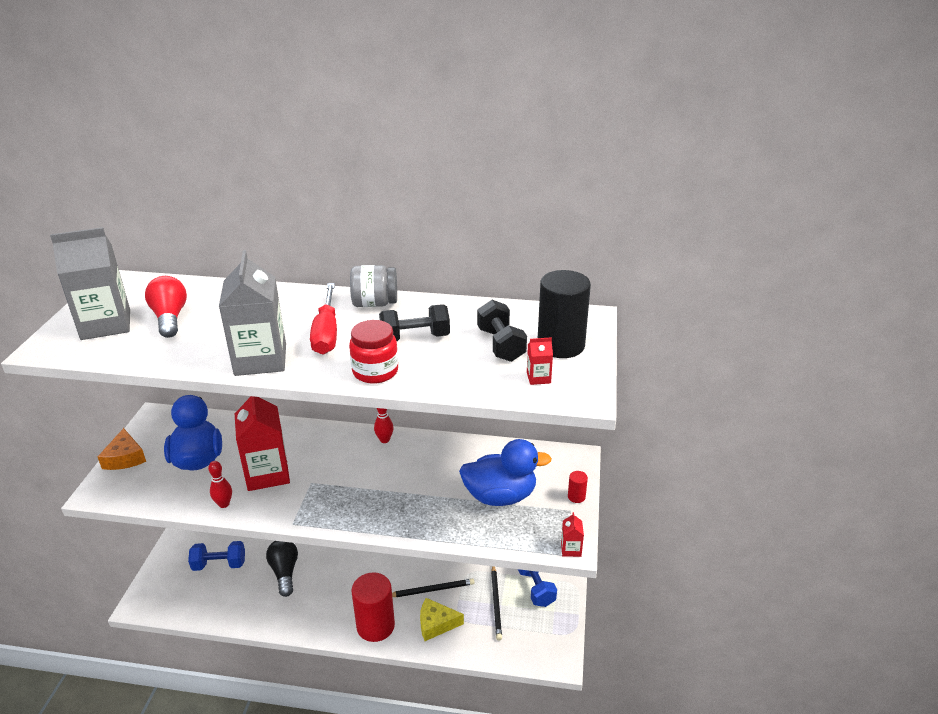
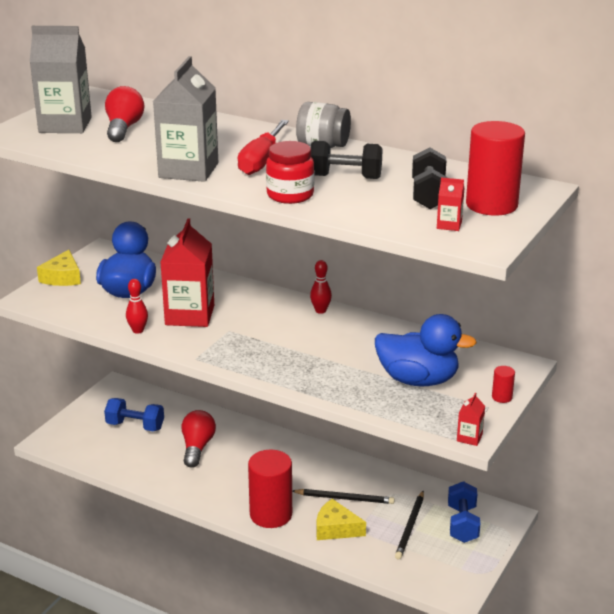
camera: 20 degrees right, 5 degrees down
orange cheese [98,428,146,470] -> yellow cheese [37,250,81,286]
black light bulb [266,541,298,597] -> red light bulb [181,410,216,468]
black cylinder [538,270,591,358] -> red cylinder [466,121,525,216]

